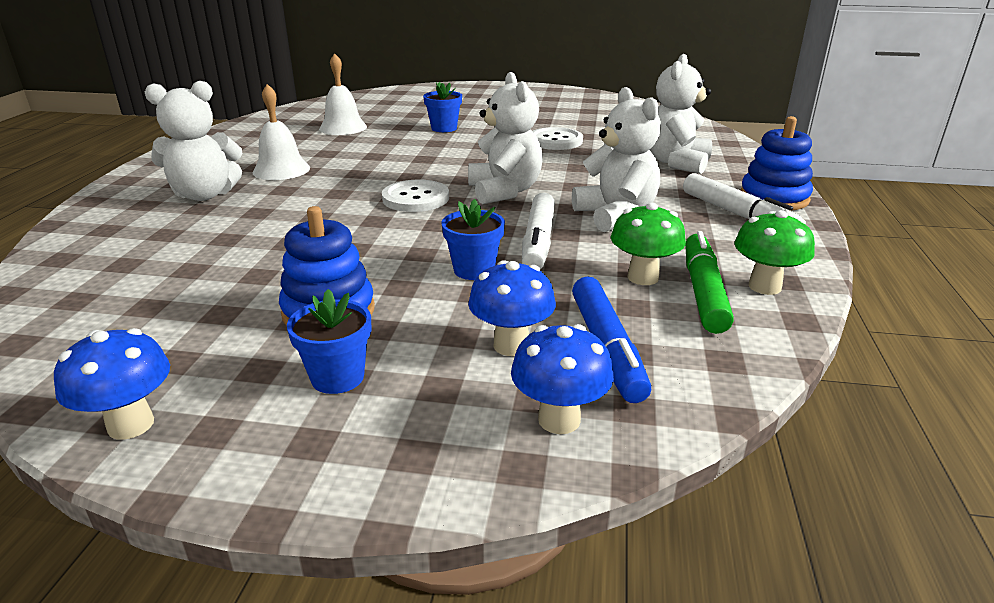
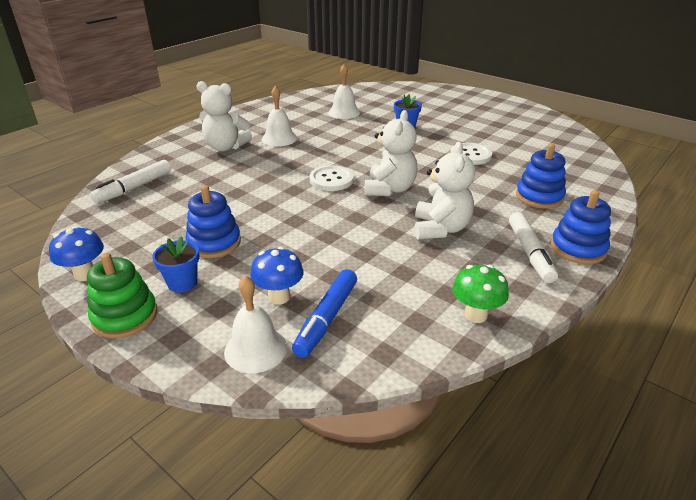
camera: 30 degrees right, 5 degrees up
blue flower pot [441,199,505,280] -> none
blue mushroom [511,324,614,434] -> white bell [224,275,287,373]
white marker [522,193,555,269] -> white marker moved to [90,160,171,204]
green mushroom [611,203,686,285] -> none
white teddy bear [649,54,712,174] -> blue stacking toy [516,144,566,209]
green marker [685,231,734,334] -> none
none -> green stacking toy [87,253,158,338]

